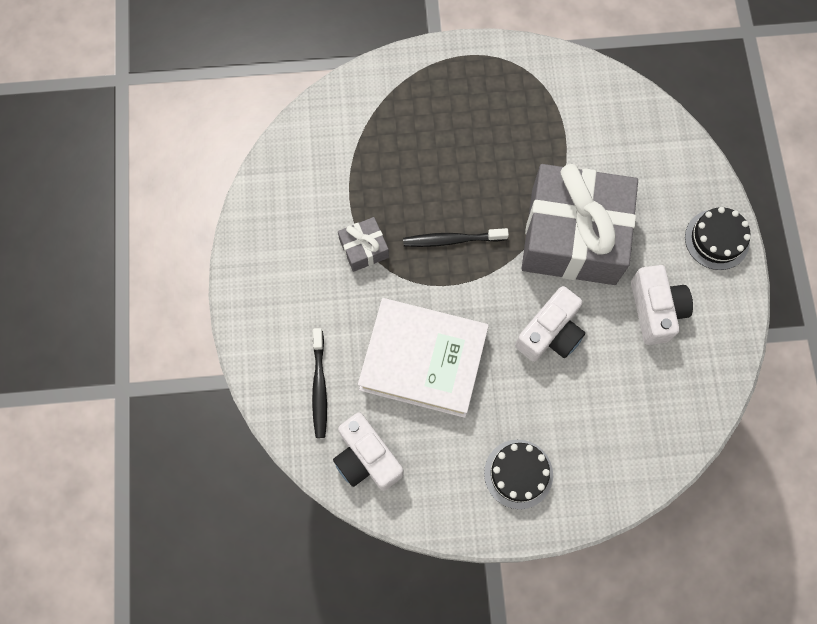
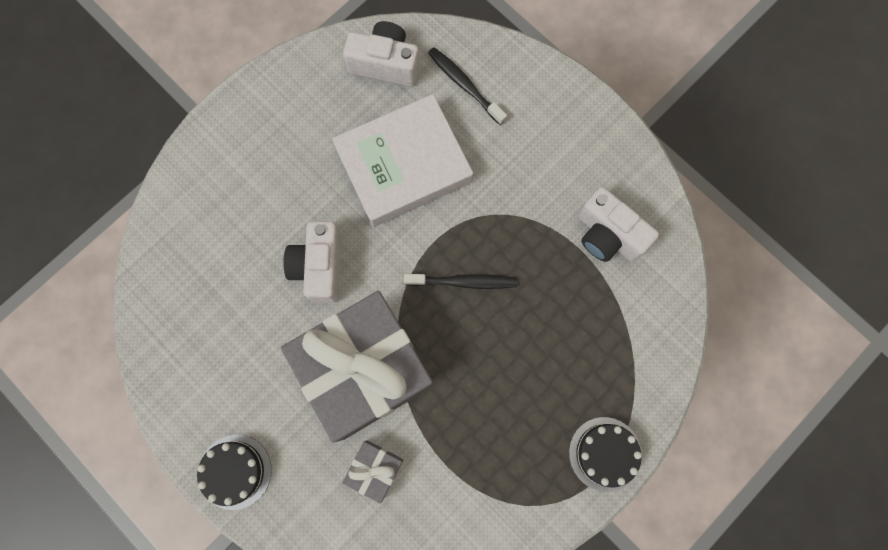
camera: 140 degrees right, 5 degrees up
grey gift [338,217,389,272] -> grey gift moved to [342,440,403,504]
black toothbrush [403,228,509,247] -> black toothbrush turned 45 degrees clockwise [404,274,517,289]
black cake [484,440,553,509] -> black cake moved to [569,417,642,492]
white camera [631,265,693,345] -> white camera moved to [578,187,659,262]

